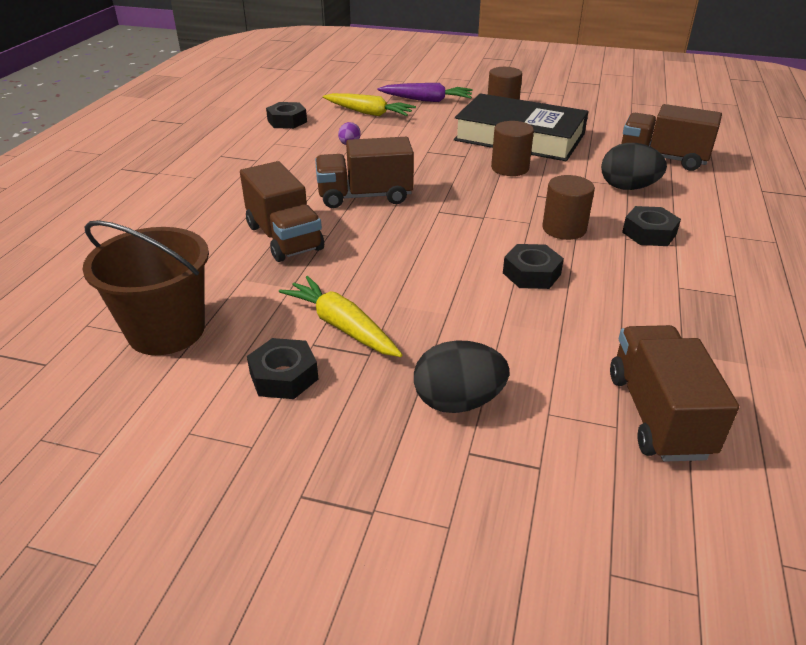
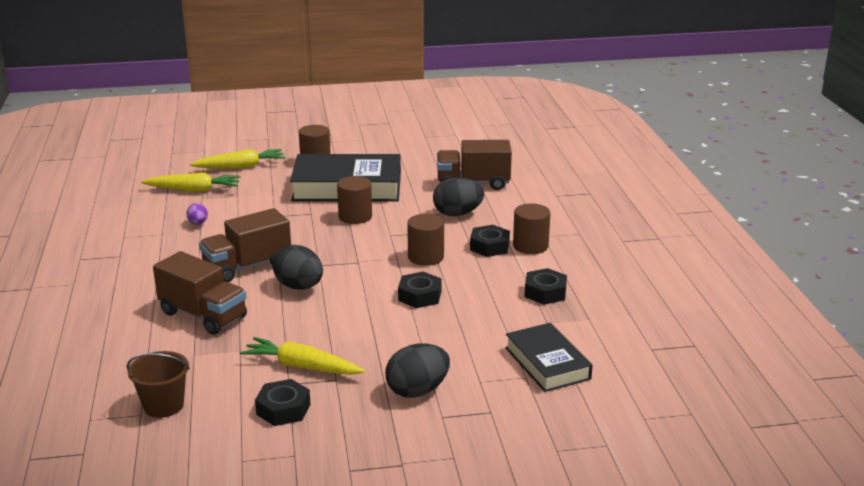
camera: 25 degrees left, 10 degrees down
brown bucket [83,220,209,355] -> brown bucket [127,351,190,418], size x0.63
black nut [266,102,307,129] -> black nut moved to [525,268,567,305]
purple carrot [378,83,473,102] -> yellow carrot [190,149,285,168]
brown truck [610,325,739,462] -> black book [505,323,593,392]
none -> black egg [273,245,323,290]
none -> brown cylinder [513,203,551,254]

